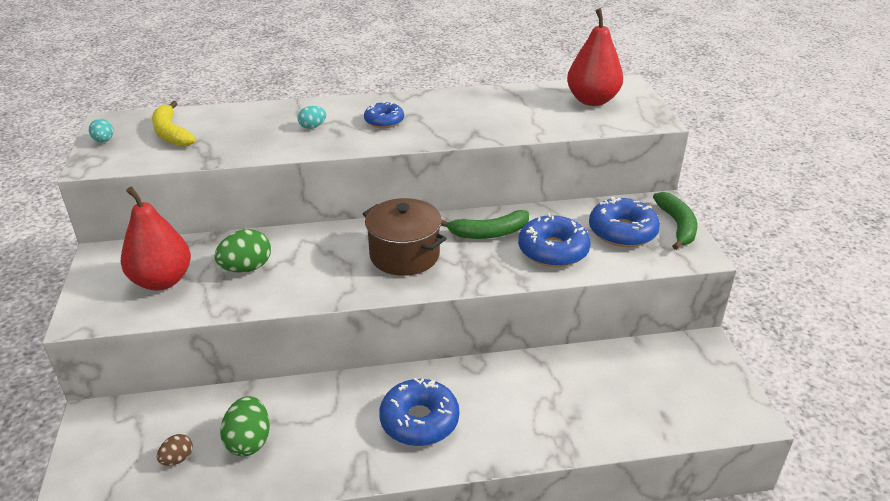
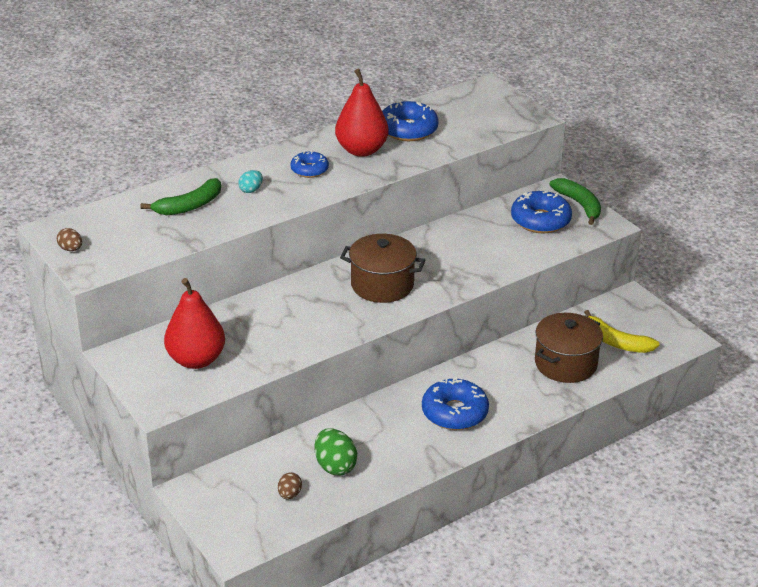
camera: 25 degrees left, 0 degrees up
turquoise egg [89,119,113,142] -> brown egg [57,228,82,251]
yellow banana [152,101,196,147] -> yellow banana moved to [584,310,660,353]
green egg [214,229,271,273] -> none
green banana [441,210,529,239] -> green banana moved to [141,178,221,215]
blue donut [518,213,591,267] -> blue donut moved to [382,101,439,141]
red pear [567,8,623,106] -> red pear moved to [335,69,389,157]
none -> brown pot [535,313,603,383]

